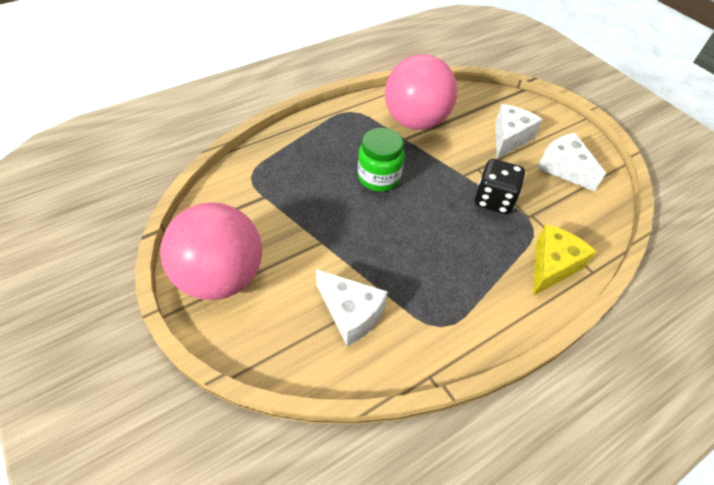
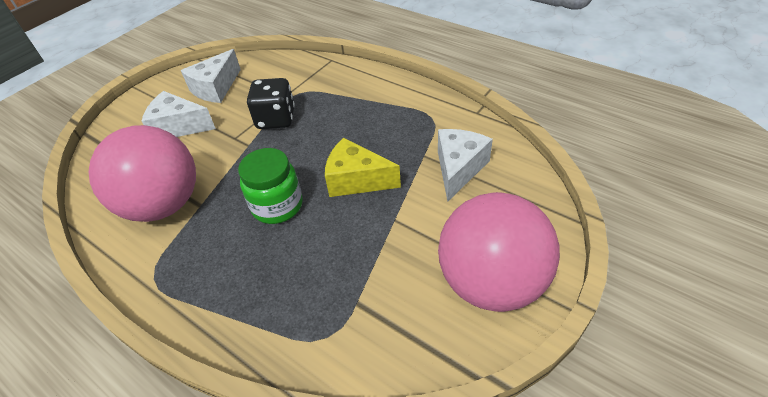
camera: 105 degrees left, 5 degrees down
yellow cheese [533,224,597,296] -> yellow cheese moved to [325,138,401,197]

